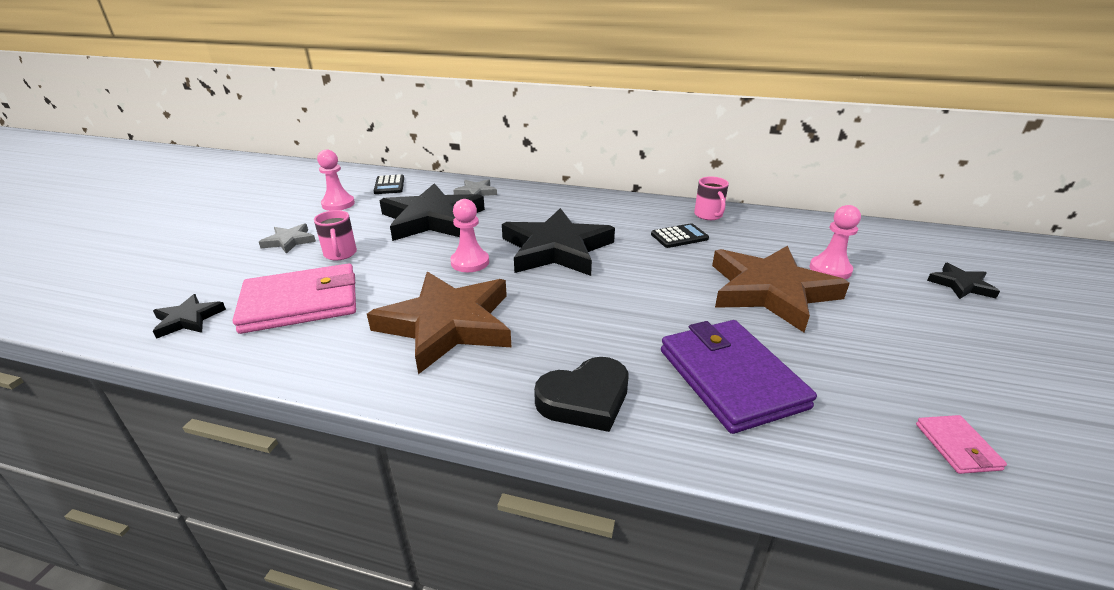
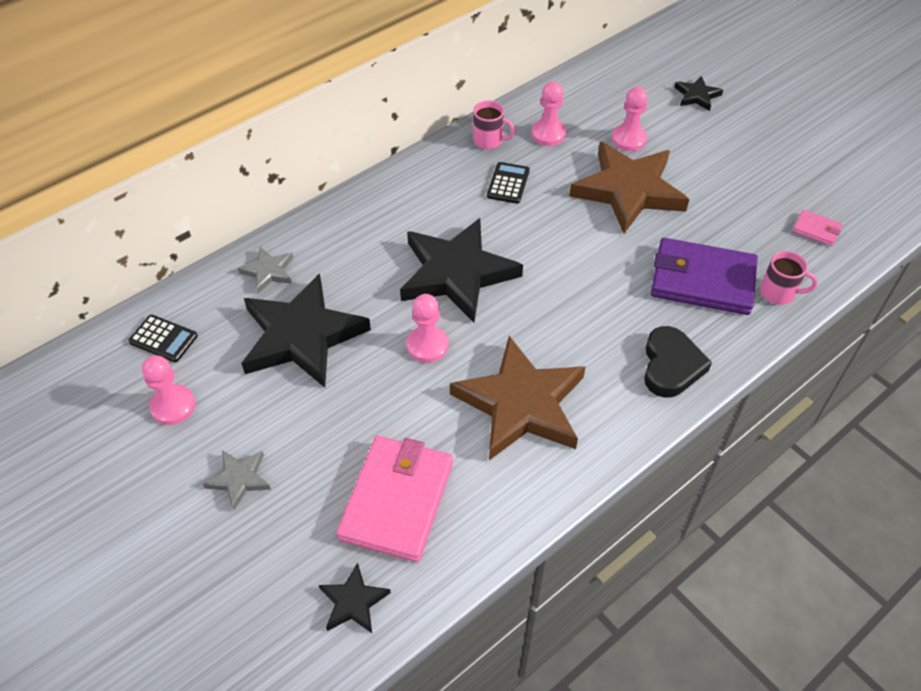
camera: 55 degrees left, 20 degrees up
pink mug [314,210,357,260] -> pink mug moved to [760,251,818,305]
none -> pink pawn [531,82,566,146]

